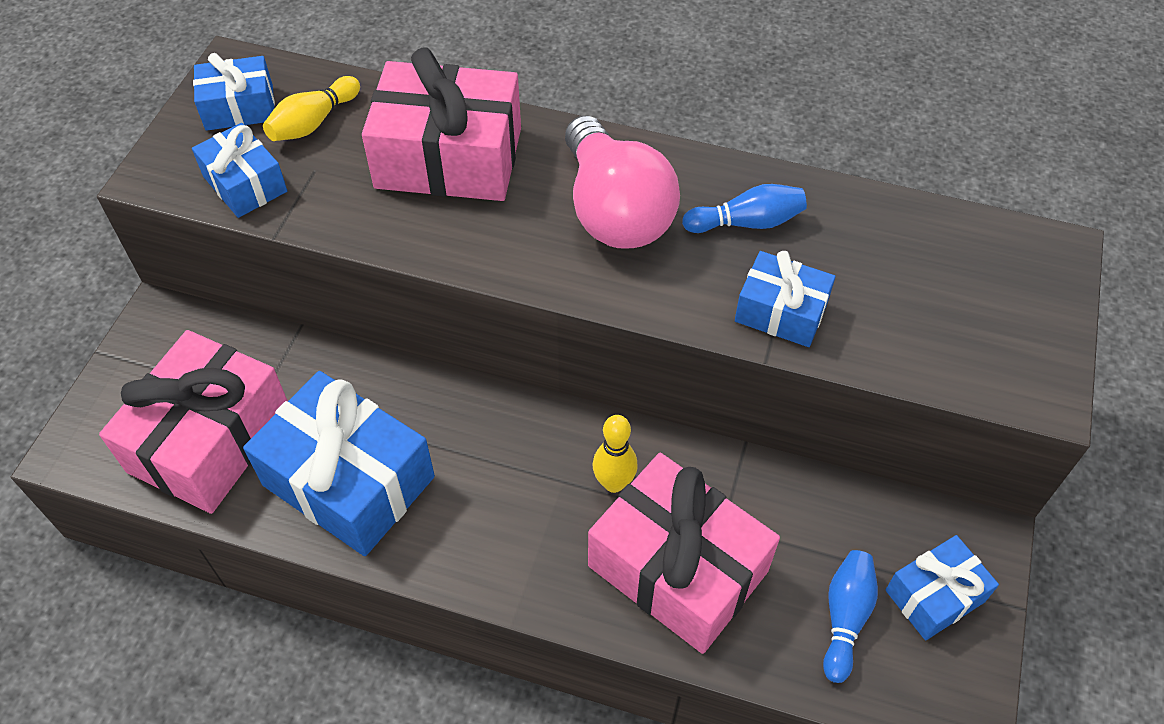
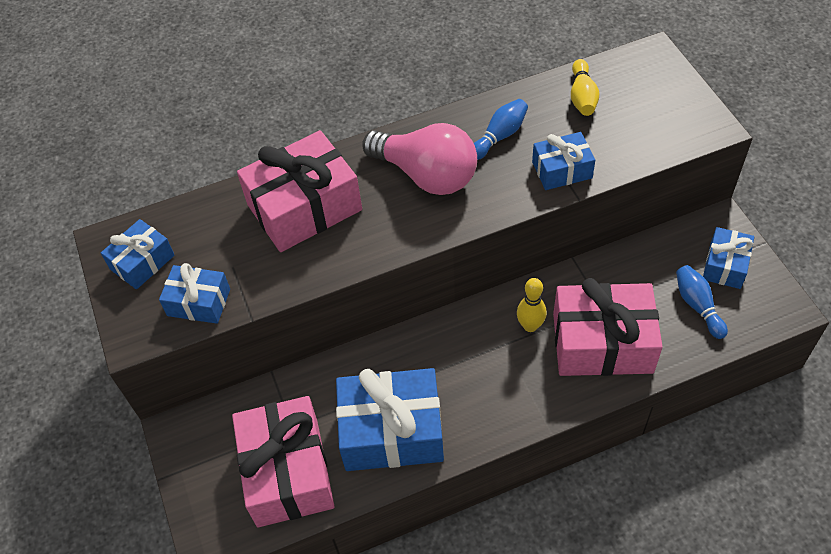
camera: 35 degrees left, 0 degrees up
yellow bowling pin [263,76,360,141] -> yellow bowling pin moved to [571,59,599,116]

